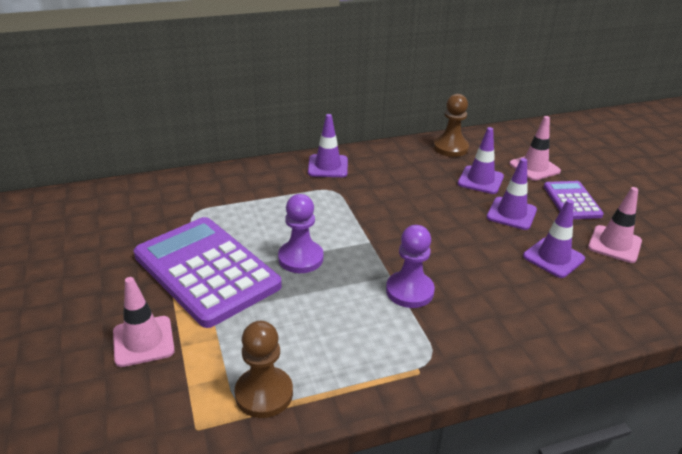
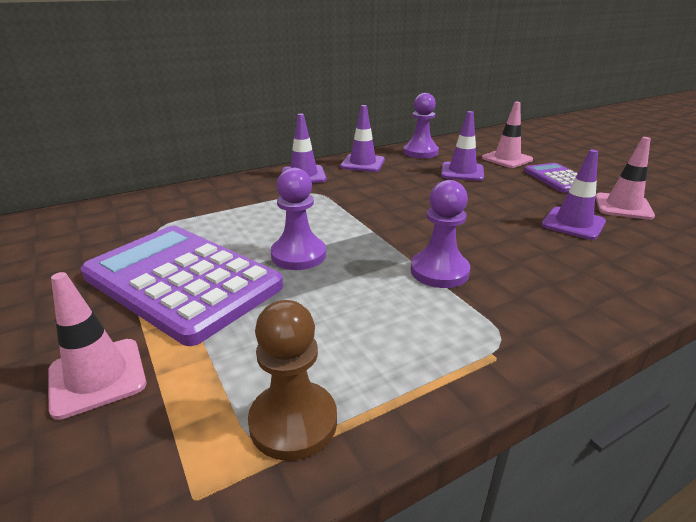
camera: 10 degrees left, 5 degrees down
brown pawn [434,94,469,157] -> purple pawn [403,93,439,158]
purple traffic cone [486,158,537,230] -> purple traffic cone moved to [340,105,385,172]

